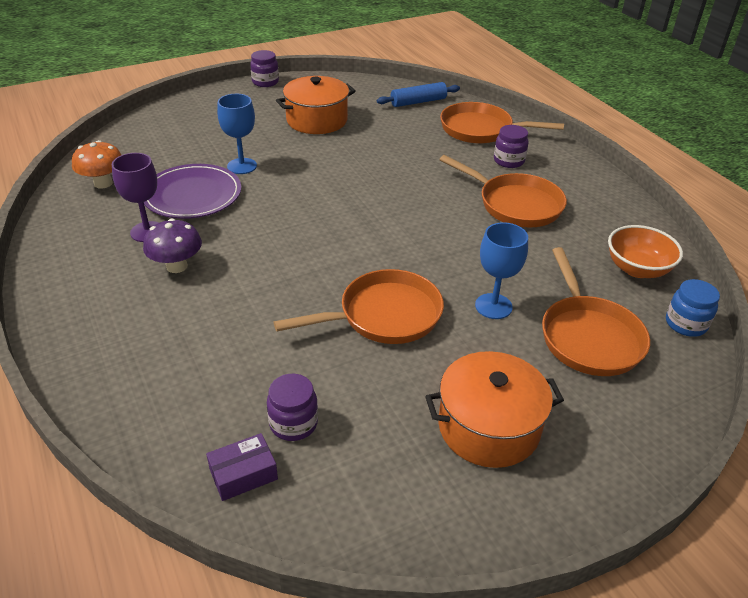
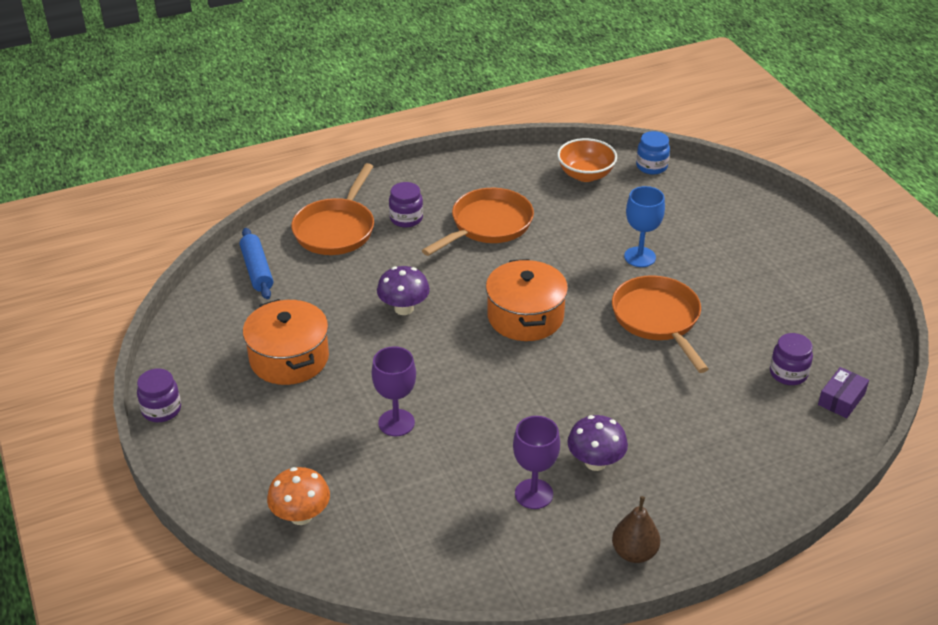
camera: 85 degrees left, 0 degrees up
orange mushroom [72,140,121,188] -> orange mushroom moved to [267,467,330,525]
purple plate [144,164,241,219] -> none
purple box [206,433,278,501] -> purple box turned 60 degrees clockwise [818,367,869,418]
blue goblet [217,94,257,174] -> purple goblet [371,346,416,436]
orange pot [425,351,564,468] -> orange pot moved to [486,259,568,341]
orange pan [542,247,650,376] -> none
none -> purple mushroom [377,266,430,315]
none -> brown pear [612,496,660,563]

